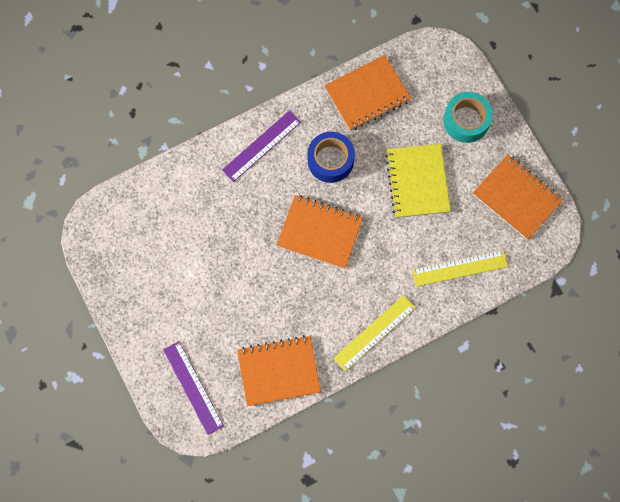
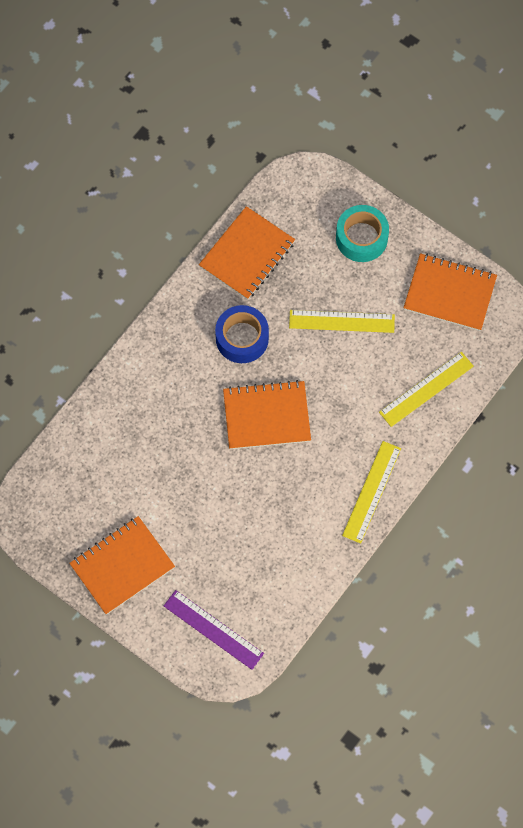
camera: 25 degrees left, 5 degrees down
purple ruler [222,110,301,182] -> none
orange notebook [237,335,321,406] -> orange notebook moved to [69,516,175,615]
yellow notebook [385,144,451,218] -> yellow ruler [289,310,395,333]

